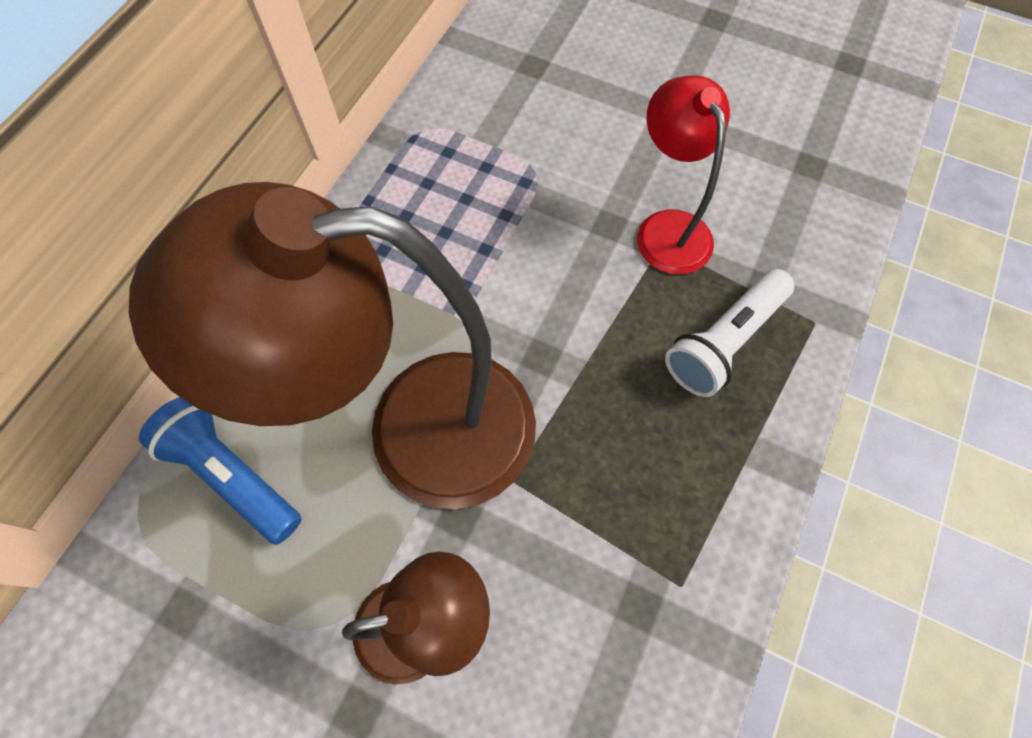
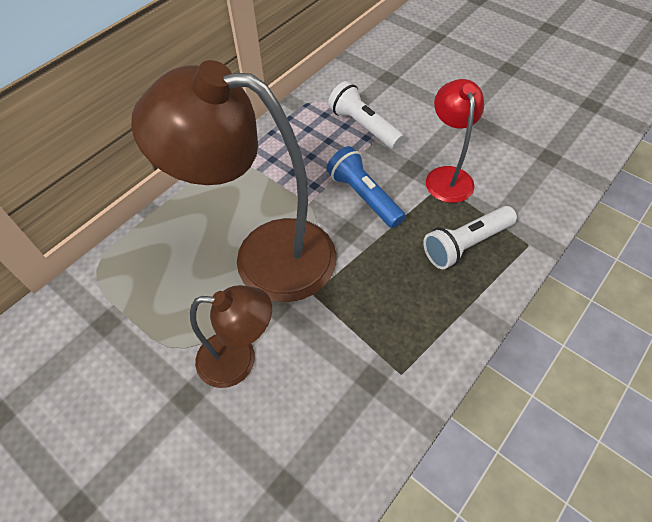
camera: 15 degrees right, 10 degrees down
blue flashlight [139,397,301,545] -> blue flashlight moved to [327,146,406,228]
none -> white flashlight [328,81,404,149]

